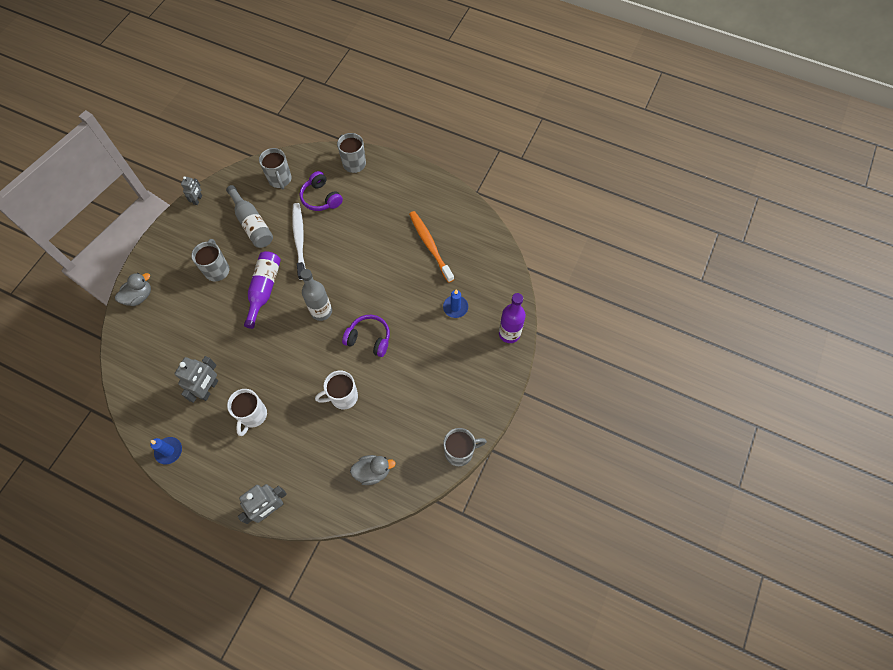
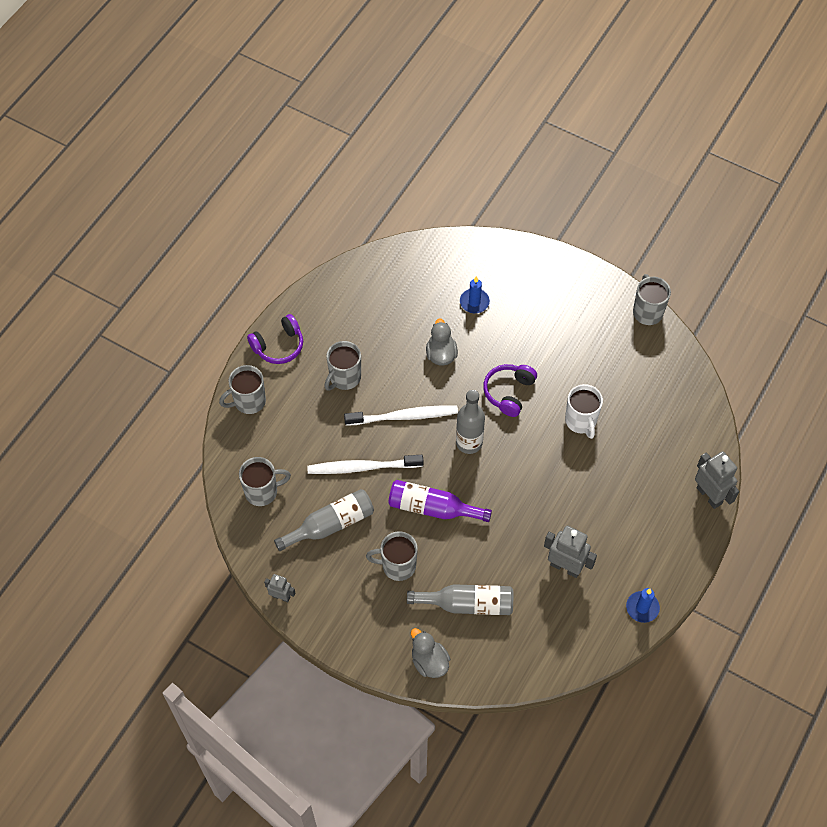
camera: 85 degrees left, 5 degrees down
white mug [227,389,267,436] -> none
purple headphones [299,171,343,211] -> purple headphones moved to [247,314,303,364]
grey duck [350,455,396,485] -> grey duck moved to [426,318,458,366]
orange toothbrush [409,211,454,283] -> none
purple bottle [499,293,526,343] -> none
none -> grey mug [324,341,361,391]
none -> white toothbrush [344,406,458,426]
none -> grey bottle [407,584,513,615]

